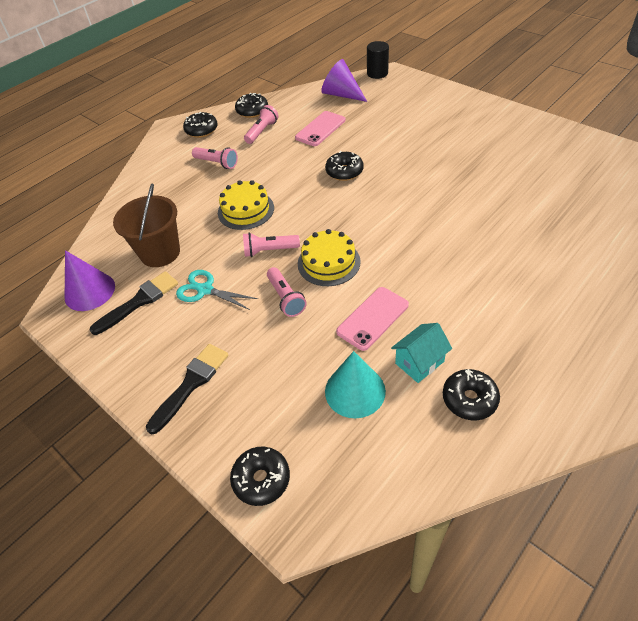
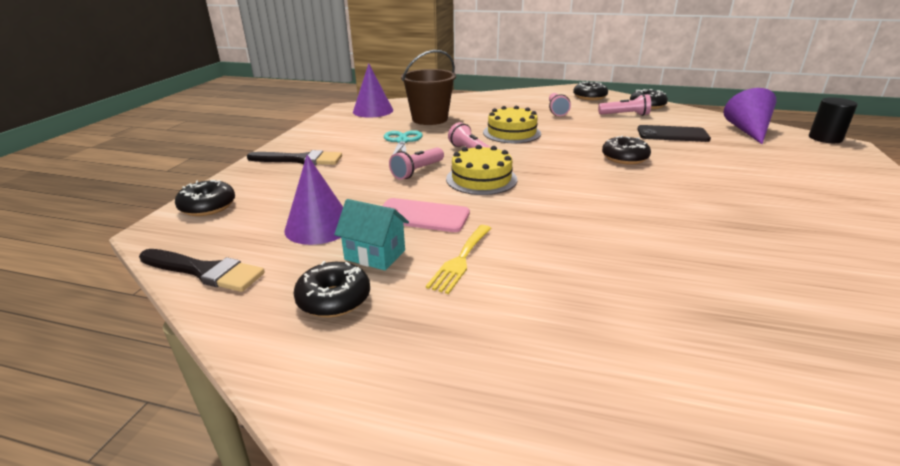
camera: 60 degrees right, 20 degrees down
black brush [90,271,178,335] -> black brush moved to [139,249,265,292]
pink phone [295,111,346,146] -> black phone [637,125,711,142]
turquoise cone [325,351,386,418] -> purple cone [285,155,343,245]
none -> yellow fork [426,225,492,294]

